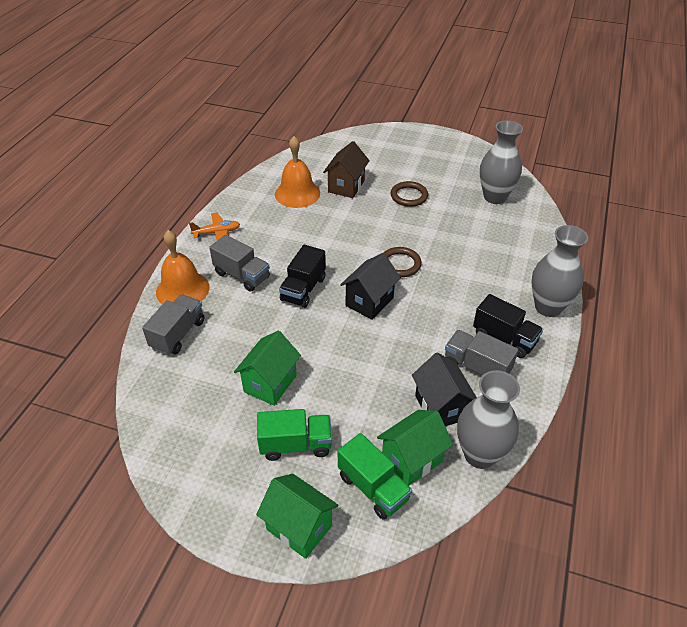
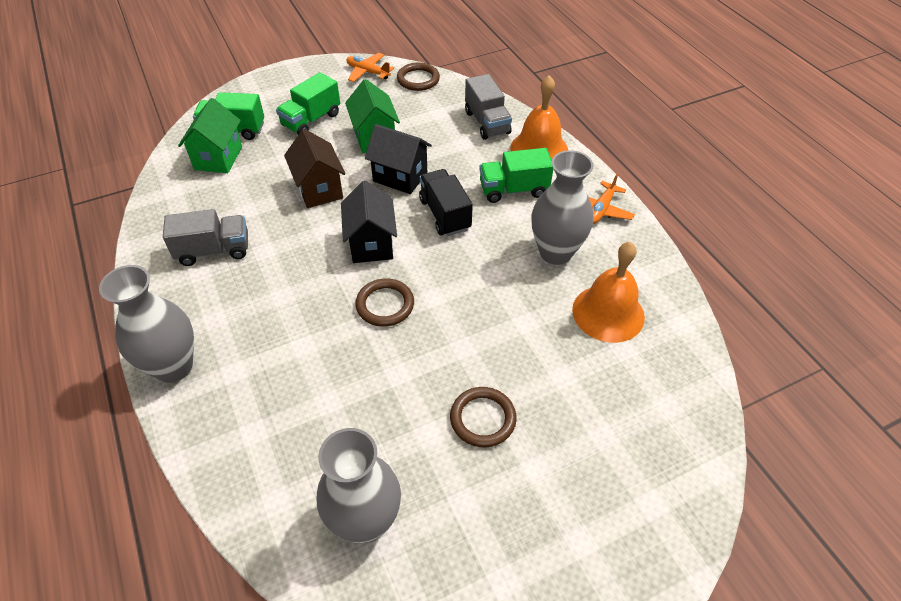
camera: 135 degrees right, 5 degrees up
grey truck [209,235,270,292] -> green truck [479,148,553,203]
green house [256,474,338,559] -> none
brown house [323,141,370,198] -> brown house moved to [284,129,345,208]
black house [412,353,477,426] -> black house moved to [365,124,432,194]
grey vase [457,370,520,469] -> grey vase moved to [531,150,593,265]
black truck [473,294,543,358] -> none
none -> orange plane [346,53,394,82]
none -> brown ring [397,63,440,91]

